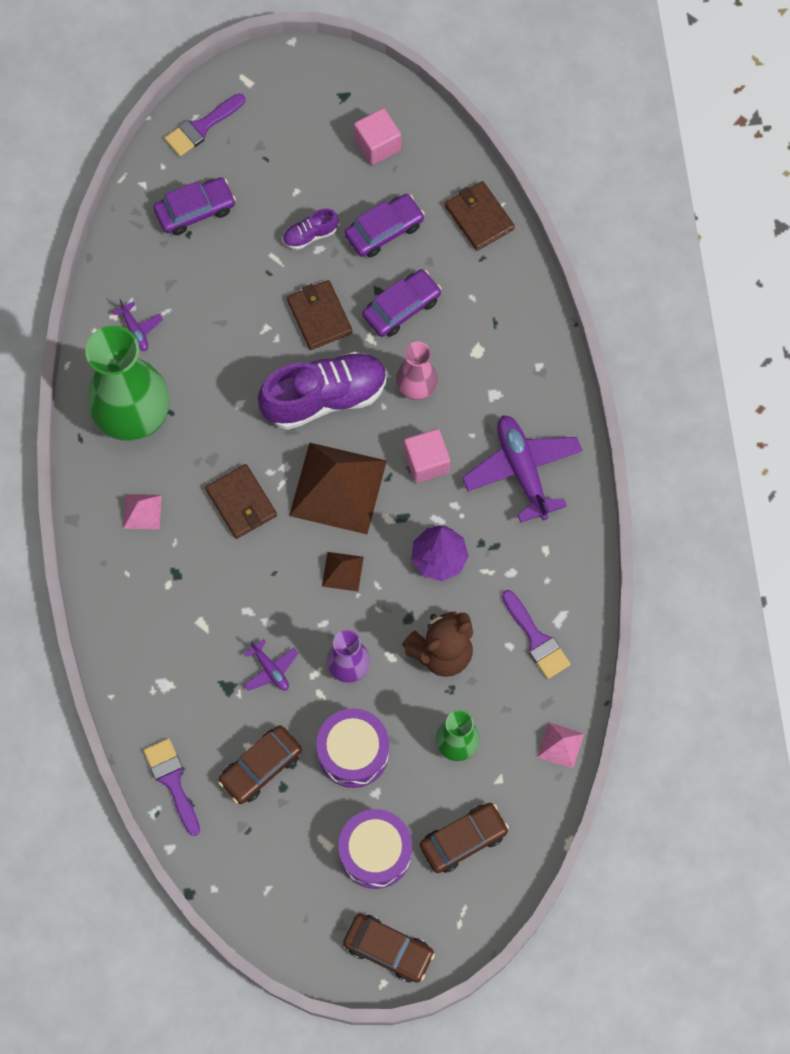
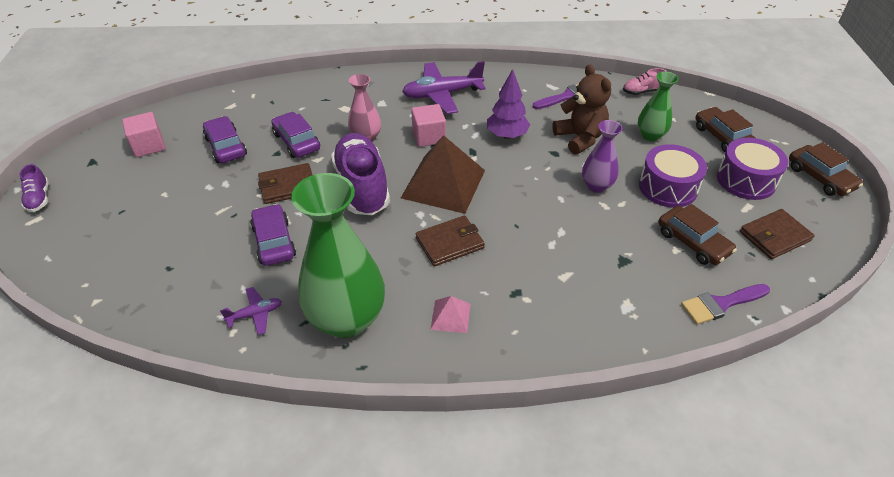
camera: 85 degrees left, 25 degrees down
purple car [154,177,236,235] -> purple car moved to [250,204,296,266]
purple brush [164,94,245,157] -> none
purple plane [244,639,298,691] -> none
purple shoe [283,208,339,250] -> purple shoe moved to [20,164,49,212]
brown pyramid [322,552,364,592] -> none
brown car [343,914,435,983] -> brown car turned 120 degrees clockwise [789,142,863,196]
brown wallet [445,181,515,251] -> brown wallet moved to [740,209,815,259]
pink pyramid [537,722,584,769] -> pink shoe [623,68,667,95]

